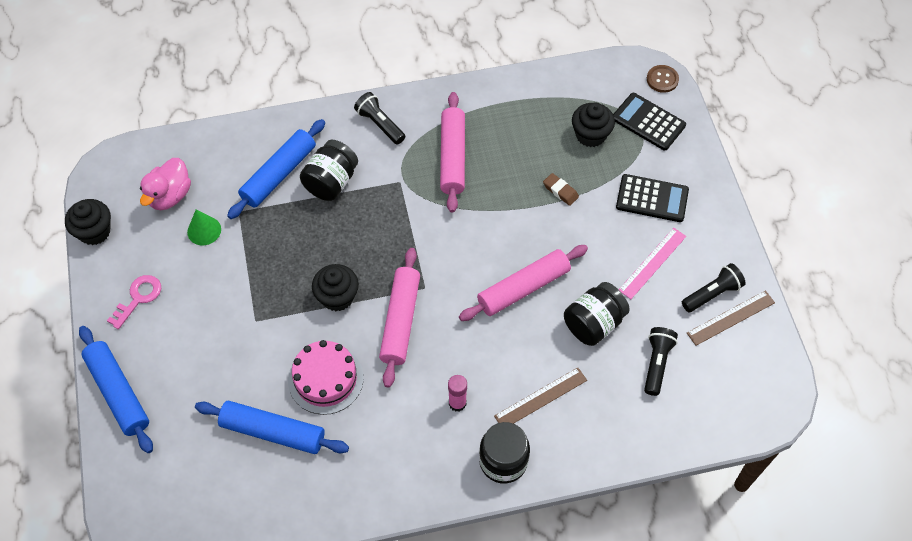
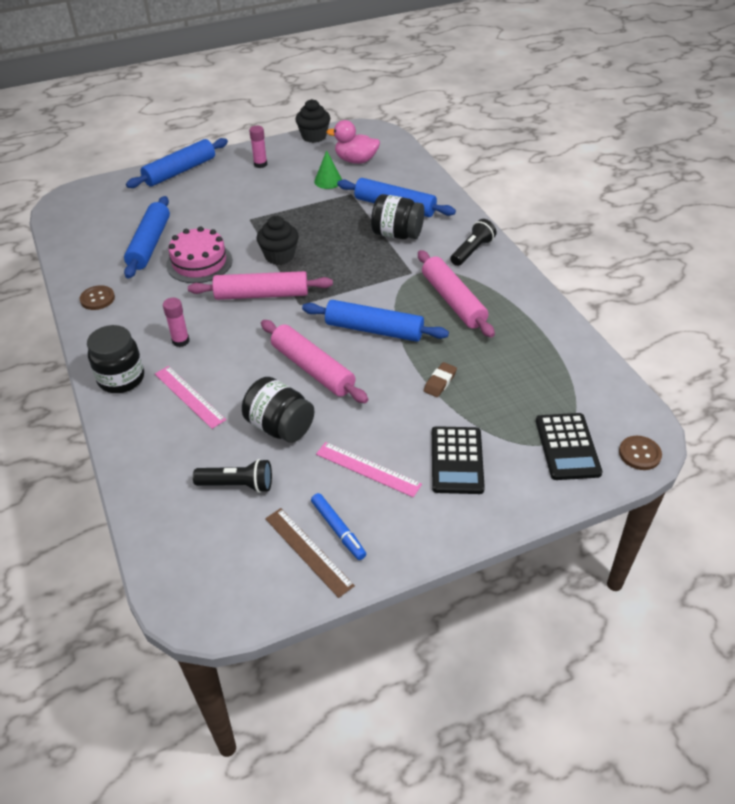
camera: 80 degrees right, 15 degrees down
pink key [107,275,161,329] -> pink glue stick [249,126,267,168]
pink rolling pin [440,92,465,213] -> pink rolling pin turned 75 degrees clockwise [418,250,495,338]
brown ruler [494,368,587,424] -> pink ruler [155,366,226,429]
black cupcake [572,103,615,147] -> none
black calculator [613,93,686,150] -> black calculator turned 150 degrees clockwise [536,413,603,480]
black flashlight [682,263,746,312] -> blue marker [311,493,366,560]
none -> brown button [80,285,115,310]
none -> blue rolling pin [302,300,449,342]

